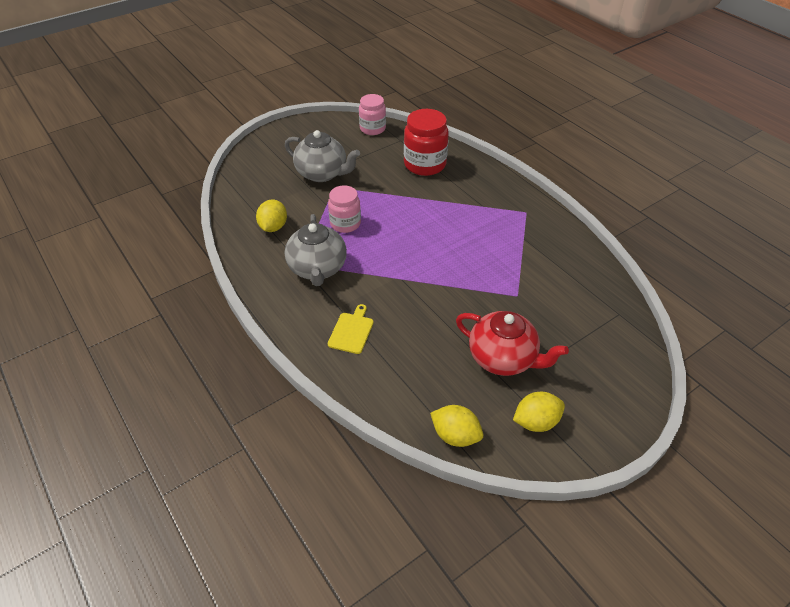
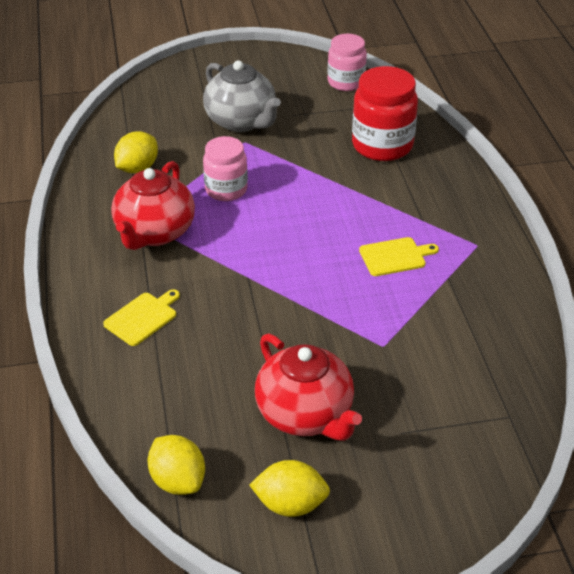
camera: 25 degrees right, 5 degrees down
grey teapot [285,214,347,286] -> red teapot [111,161,195,250]
none -> yellow cutting board [359,237,439,276]

